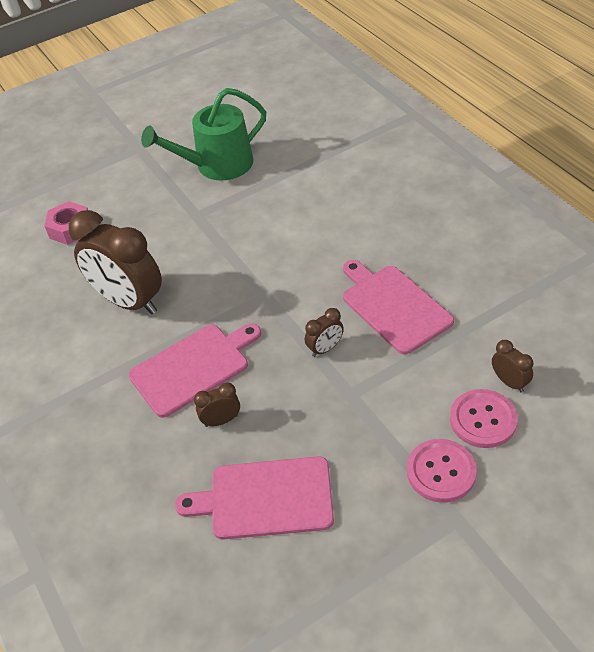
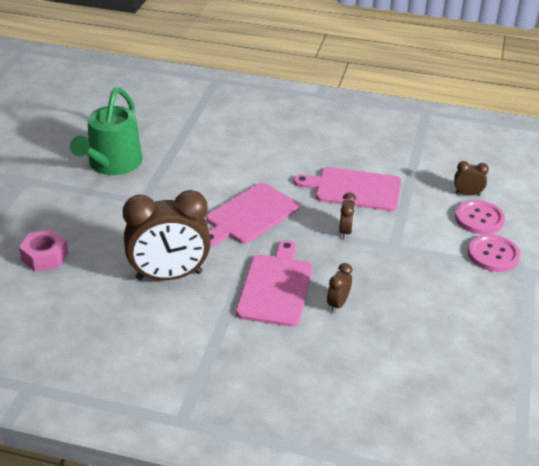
camera: 50 degrees left, 10 degrees down
pink cutting board [175,456,334,540] -> pink cutting board moved to [206,183,300,247]

